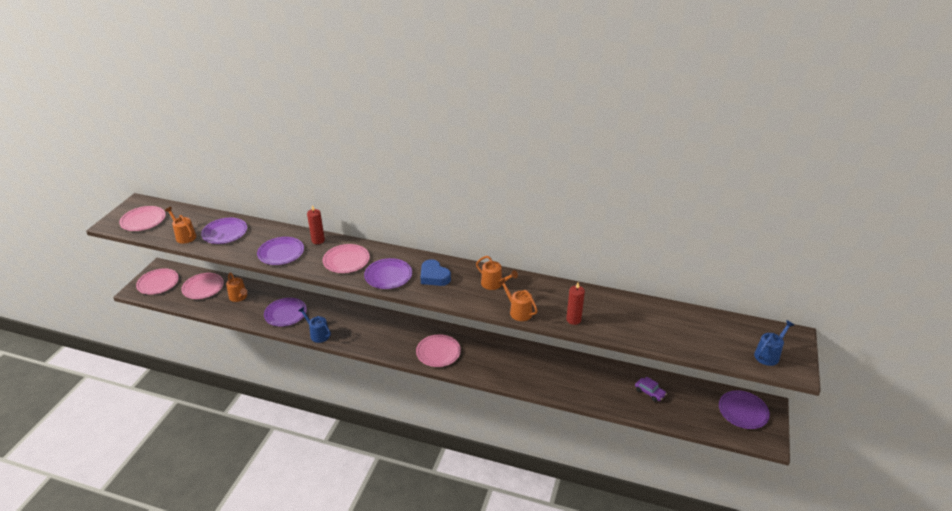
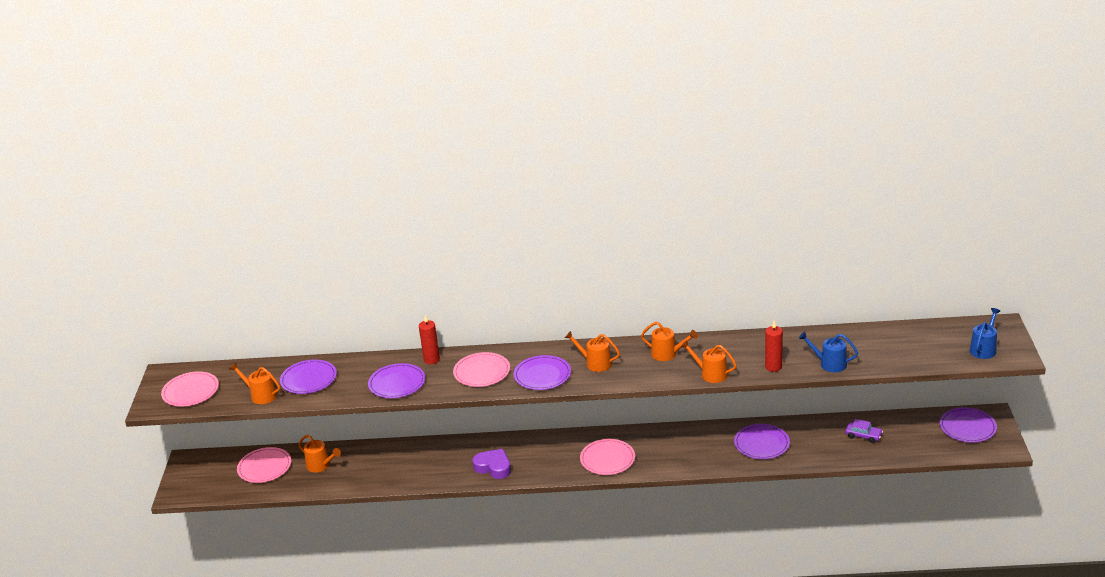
camera: 15 degrees left, 5 degrees down
pink plate [136,268,179,295] -> none
purple plate [264,298,307,327] -> purple plate moved to [734,424,790,459]
blue watering can [298,307,331,343] -> blue watering can moved to [799,331,858,372]
blue heart [421,259,451,286] -> orange watering can [565,331,620,372]
none -> purple heart [473,449,511,479]

